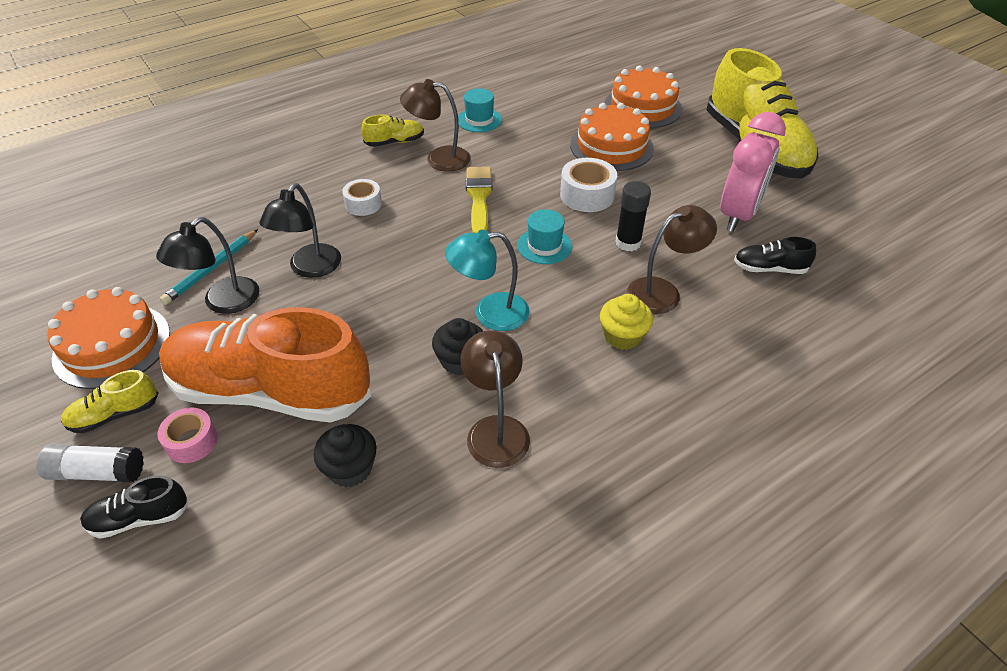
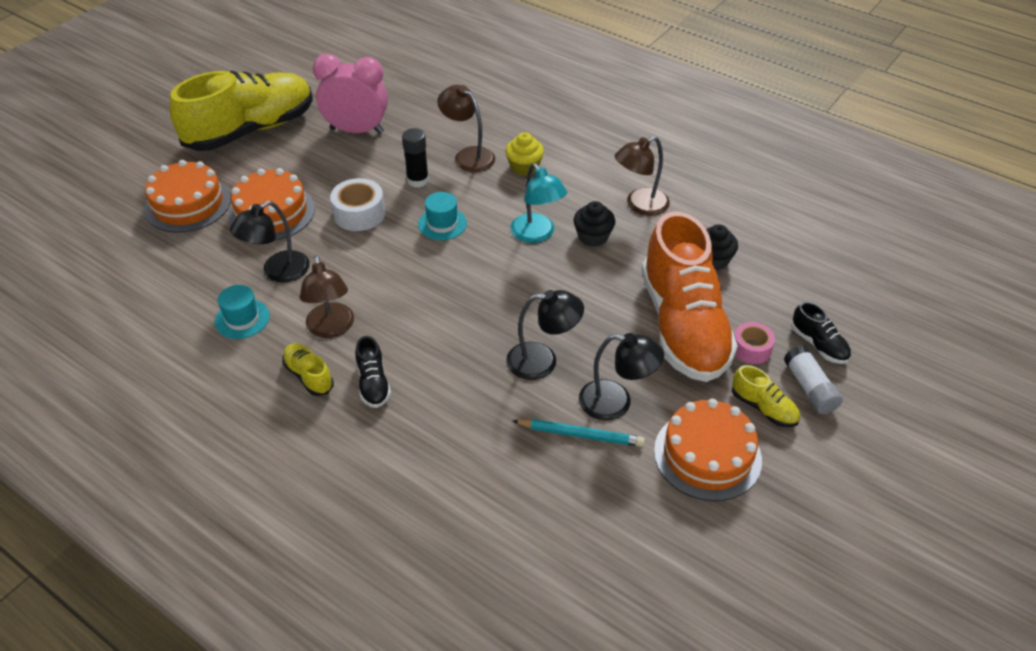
camera: 110 degrees left, 0 degrees up
white tape [342,179,382,216] -> none
yellow brush [466,167,492,233] -> none
black shoe [734,237,816,274] -> black shoe moved to [355,336,391,408]
none -> black lamp [230,201,310,282]

